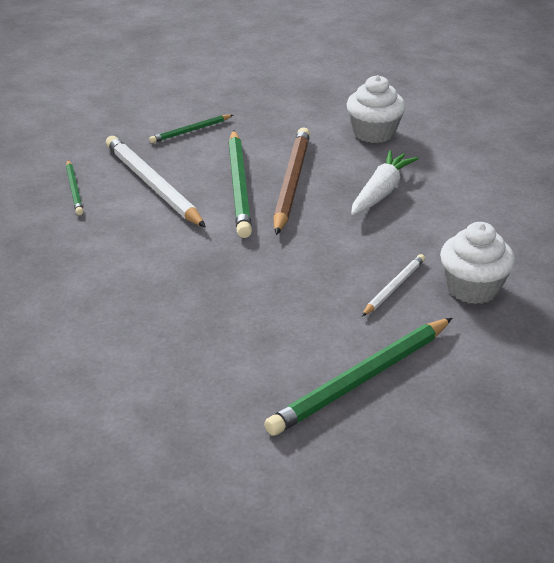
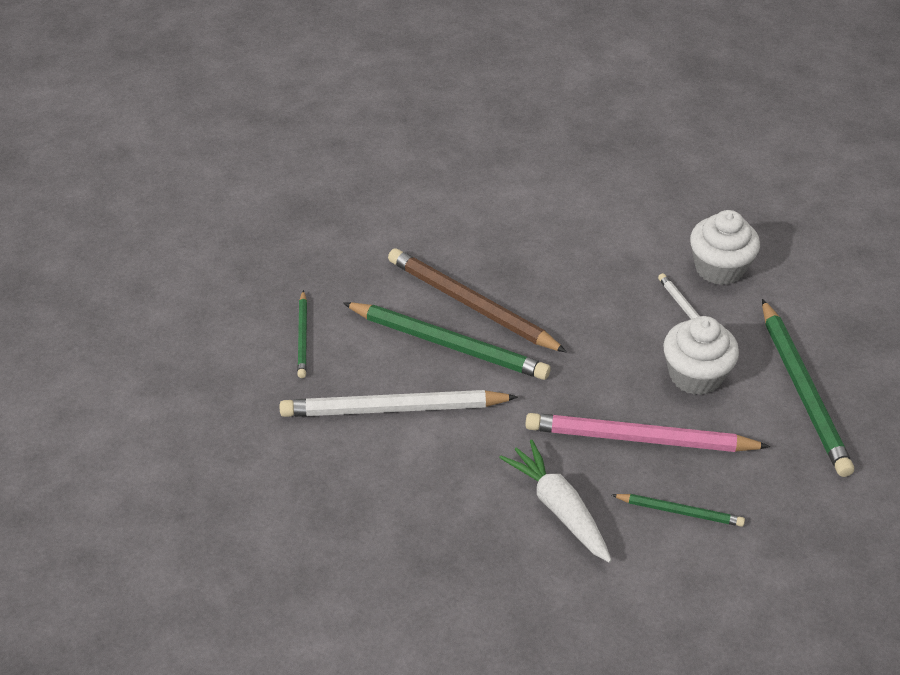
camera: 60 degrees left, 10 degrees up
green pencil [66,160,83,215] -> green pencil moved to [612,494,745,527]
white cupcake [346,75,406,143] -> white cupcake moved to [663,316,739,395]
white carrot [351,150,419,215] -> white carrot moved to [499,440,612,563]
none -> pink pencil [525,413,770,452]

